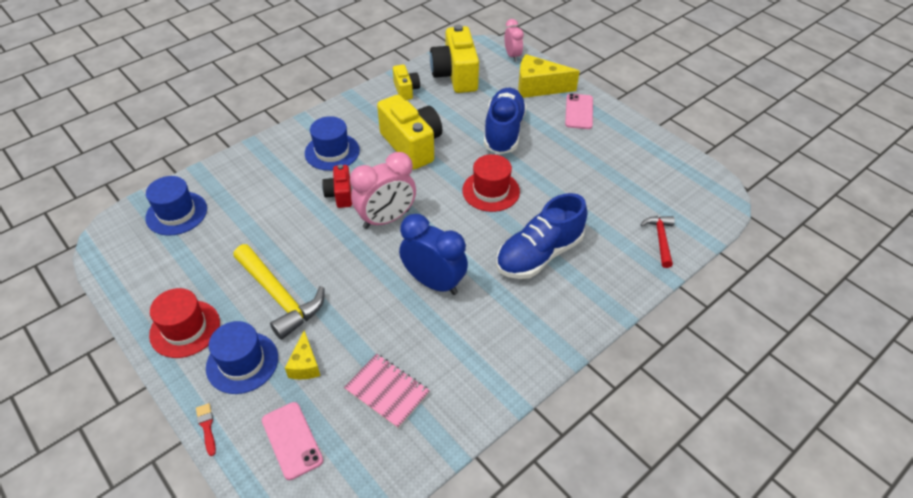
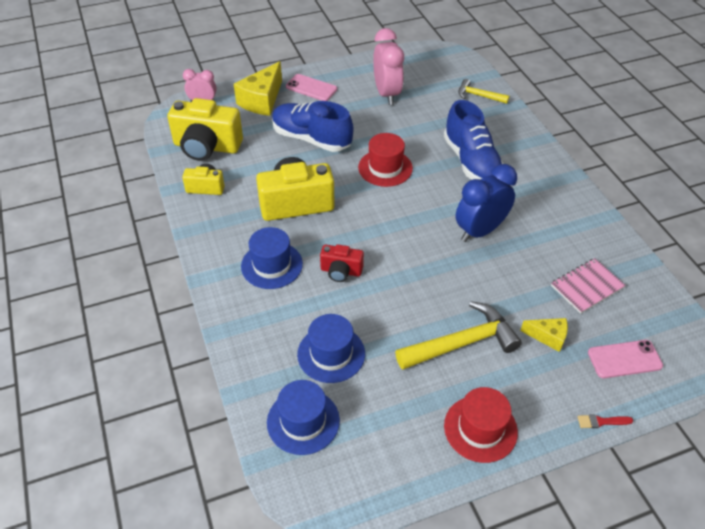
camera: 70 degrees left, 0 degrees up
blue hat [206,321,278,394] -> blue hat moved to [297,314,365,383]
pink clock [350,152,416,229] -> pink clock moved to [373,28,404,105]
red hammer [640,216,675,268] -> yellow hammer [458,79,509,104]

